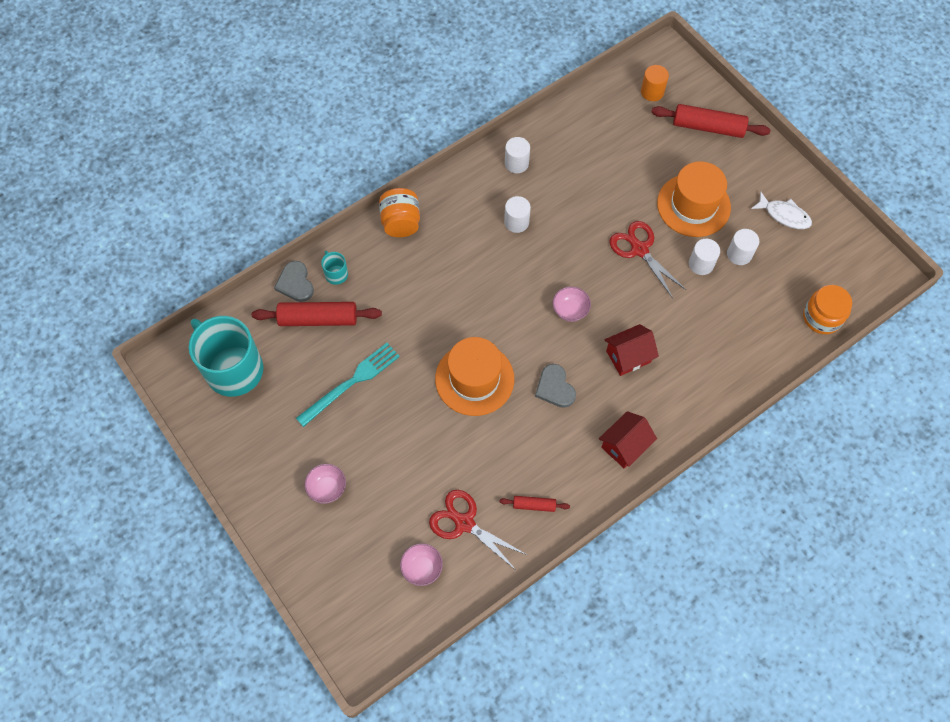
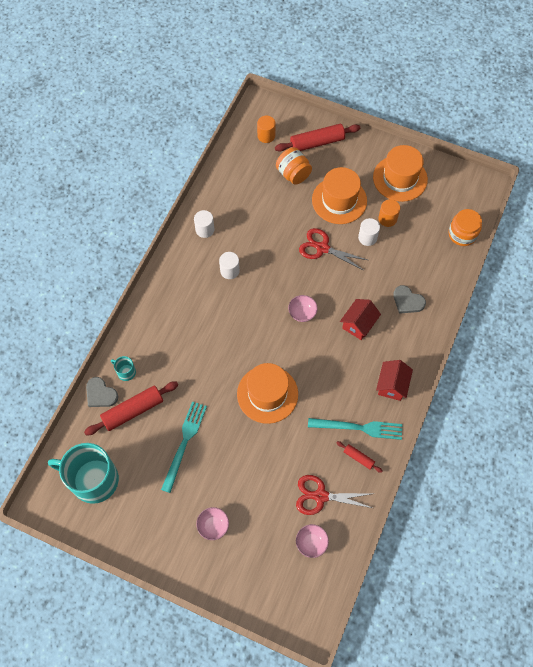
camera: 30 degrees left, 0 degrees up
orange jar [379,188,420,237] -> orange jar moved to [276,147,312,185]
red rolling pin [500,496,570,512] -> red rolling pin turned 60 degrees clockwise [336,441,382,473]
grey heart [535,364,576,408] -> grey heart moved to [393,285,426,314]
white cylinder [727,229,759,265] -> orange cylinder [378,199,400,227]
white fish [751,192,812,229] -> orange hat [373,145,428,202]
none -> turquoise fork [308,418,402,440]

